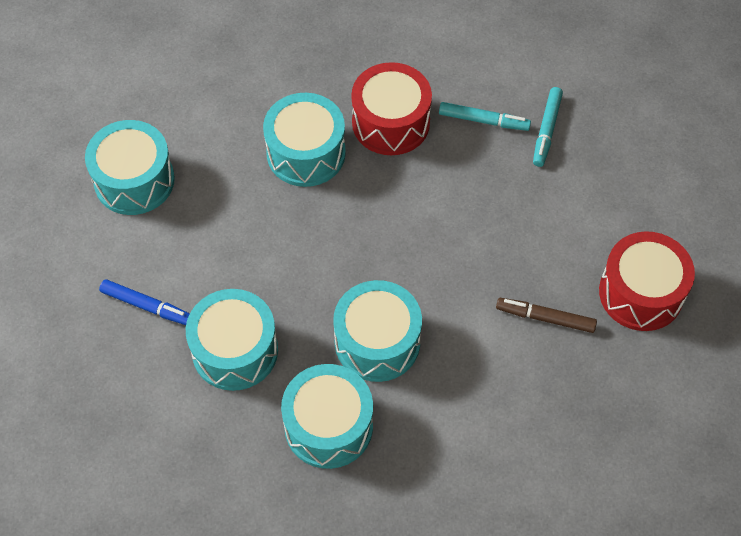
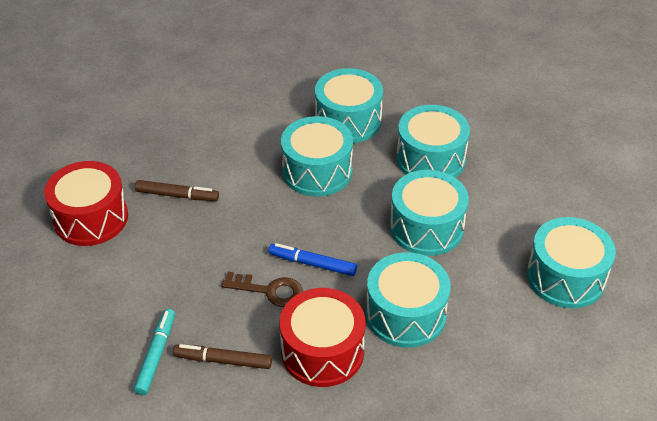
camera: 175 degrees right, 15 degrees down
blue marker [99,279,190,325] -> blue marker moved to [269,243,357,276]
turquoise marker [439,102,531,131] -> brown marker [173,344,272,369]
none -> brown key [222,272,303,307]
none -> turquoise drum [390,170,469,256]

